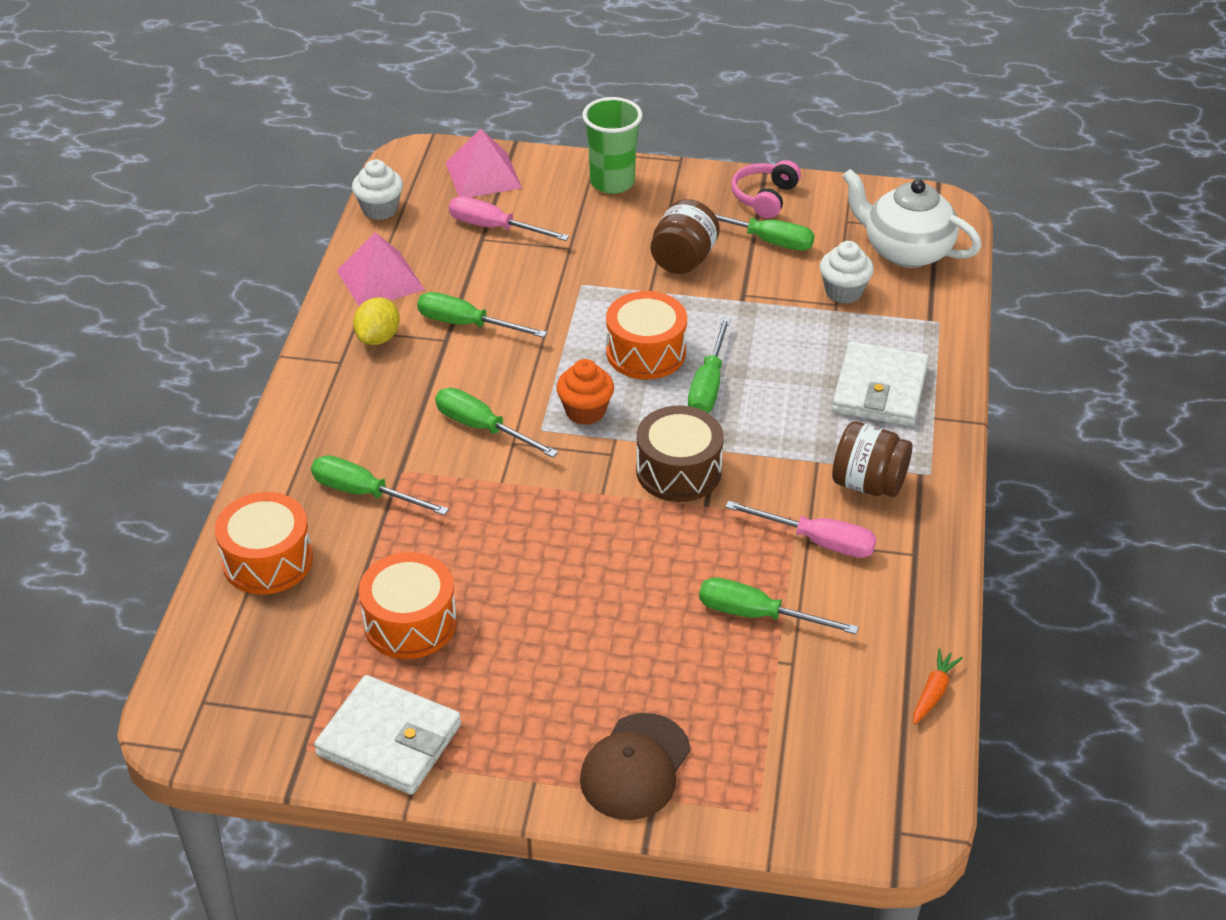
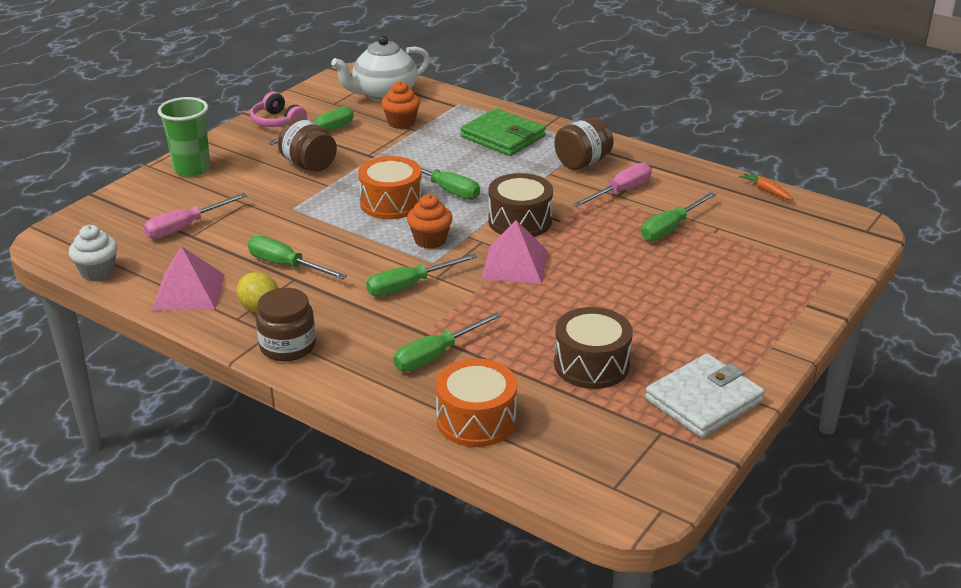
camera: 65 degrees left, 10 degrees down
orange drum [359,552,457,659] -> brown drum [554,307,633,389]
green screwdriver [417,292,547,338] -> green screwdriver turned 75 degrees clockwise [248,236,347,280]
pink pyramid [446,128,522,197] -> pink pyramid moved to [481,220,548,284]
brown cap [580,713,691,820] -> none
white cupcake [820,241,874,304] -> orange cupcake [381,81,420,129]
white wallet [832,341,929,426] -> green wallet [460,108,546,156]
none -> brown jar [256,288,316,361]

